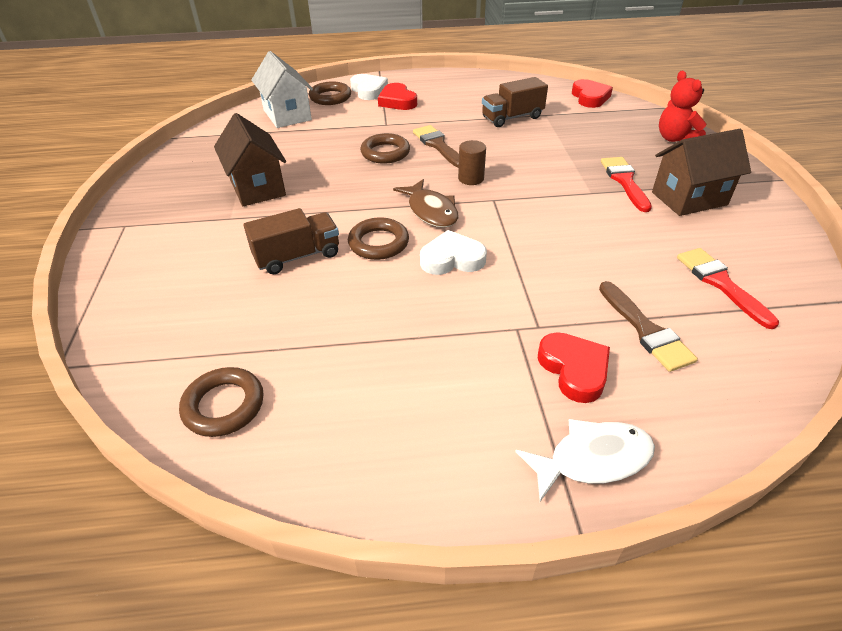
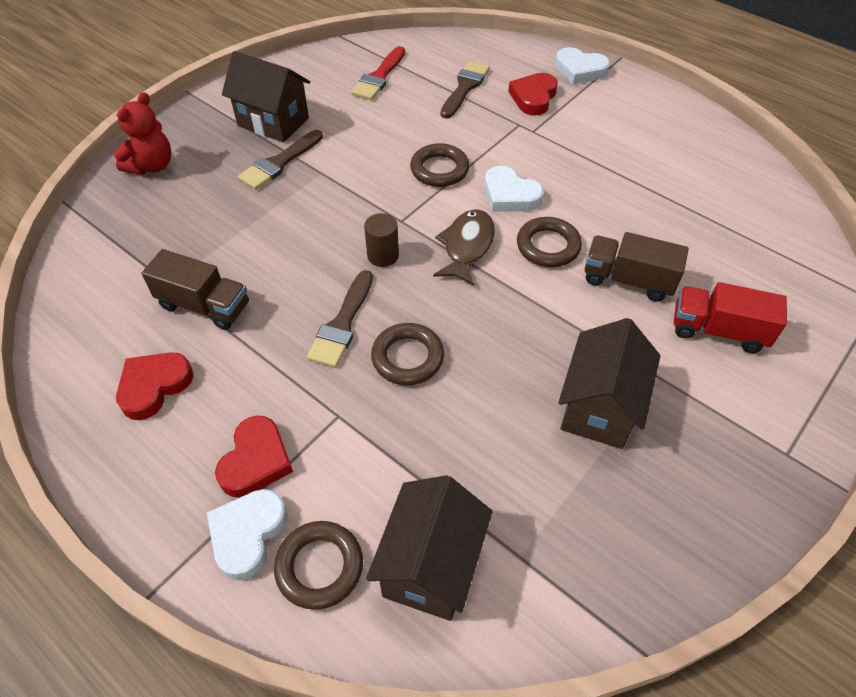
camera: 135 degrees left, 10 degrees up
brown ring [179,367,264,437] -> brown ring moved to [410,143,469,187]
white house [251,51,313,128] -> brown house [366,475,493,621]
white fish [515,419,655,502] -> white heart [555,47,610,85]
red heart [572,79,613,108] -> red heart moved to [116,352,194,420]
red brush [601,157,652,212] -> brown brush [238,130,323,190]
none -> red truck [674,282,787,353]

